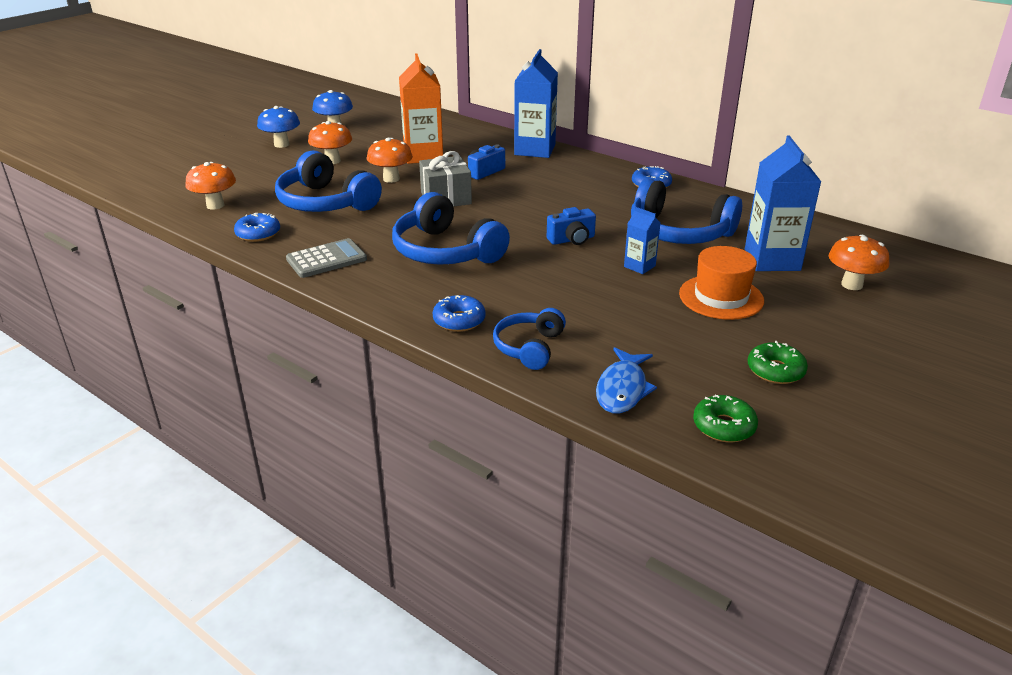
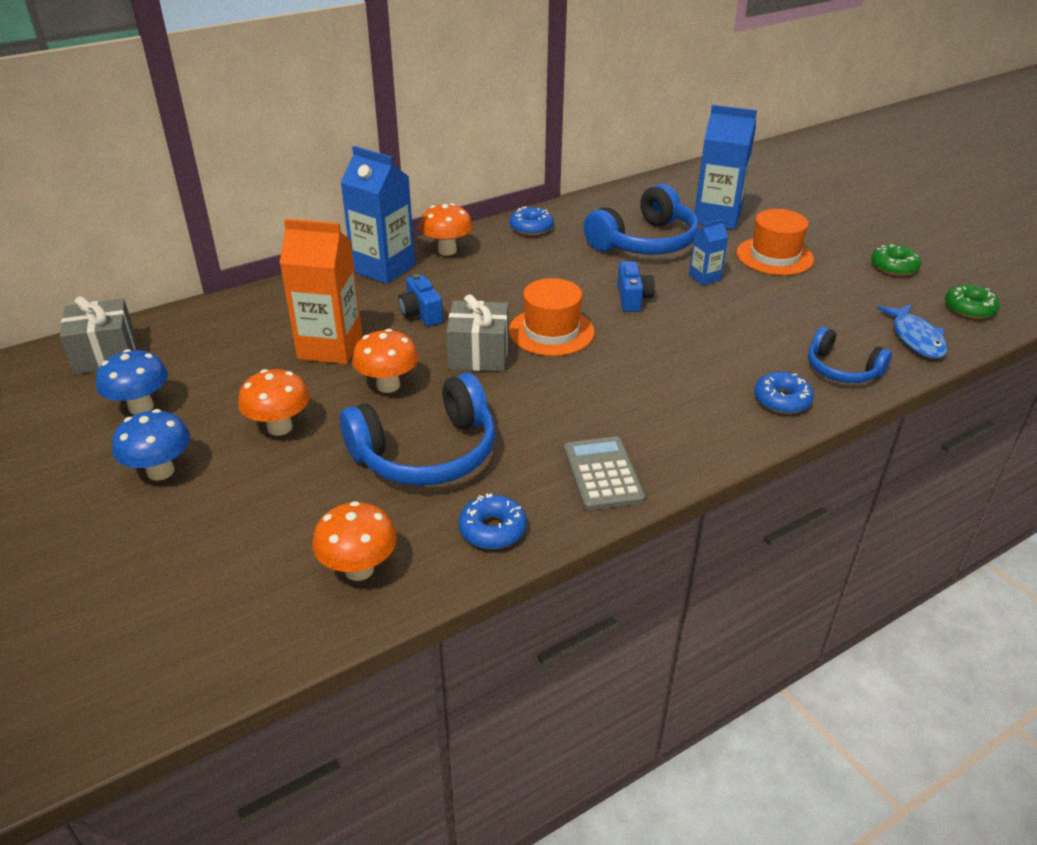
camera: 70 degrees left, 5 degrees up
blue headphones [392,192,510,265] -> none
blue fish [596,347,657,414] -> blue fish turned 45 degrees clockwise [877,304,947,359]
orange mushroom [829,235,889,290] -> orange mushroom moved to [419,203,473,256]
none -> grey gift [60,296,136,374]
none -> orange hat [509,278,595,356]

